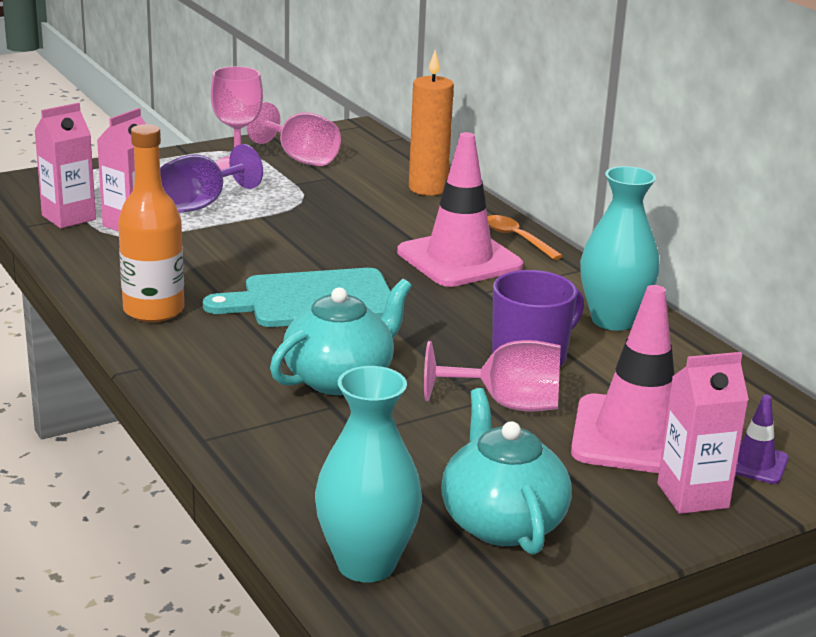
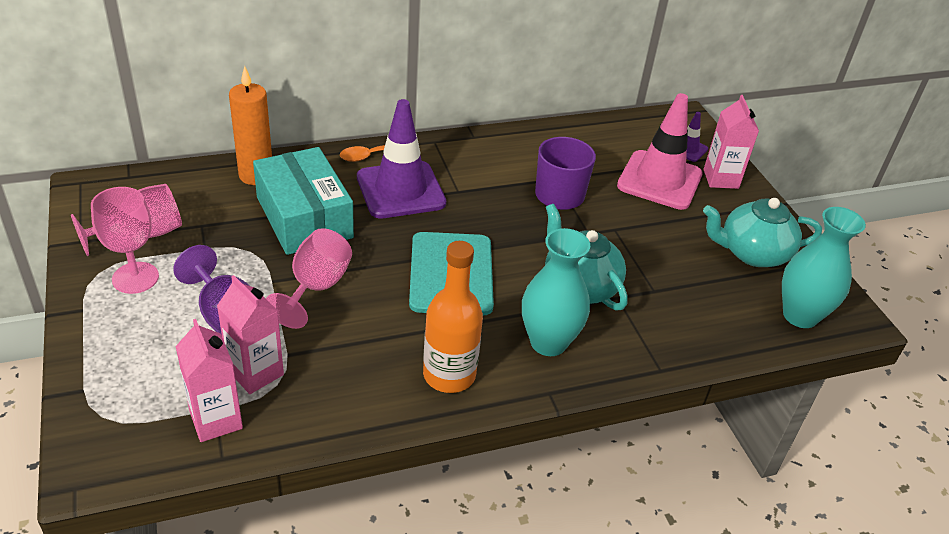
camera: 80 degrees left, 15 degrees up
pink traffic cone [397,132,523,287] -> purple traffic cone [357,99,446,218]
pink goblet [424,340,561,412] -> pink goblet moved to [266,228,352,329]
turquoise vase [580,166,660,331] -> turquoise vase moved to [522,228,590,356]
none -> turquoise box [253,147,354,255]

